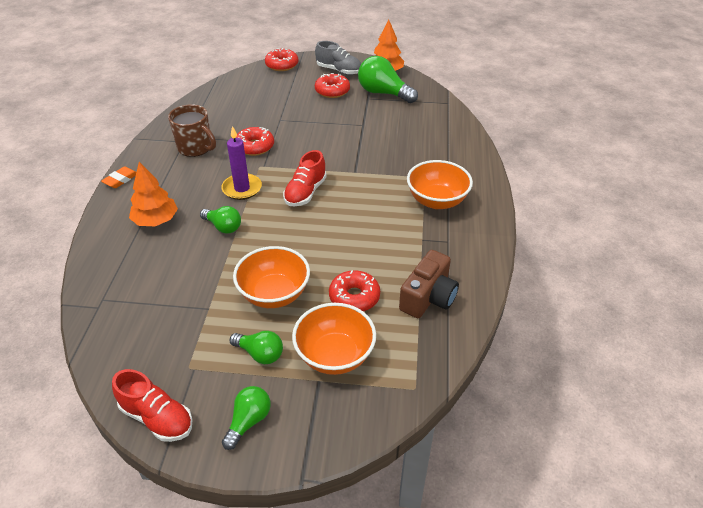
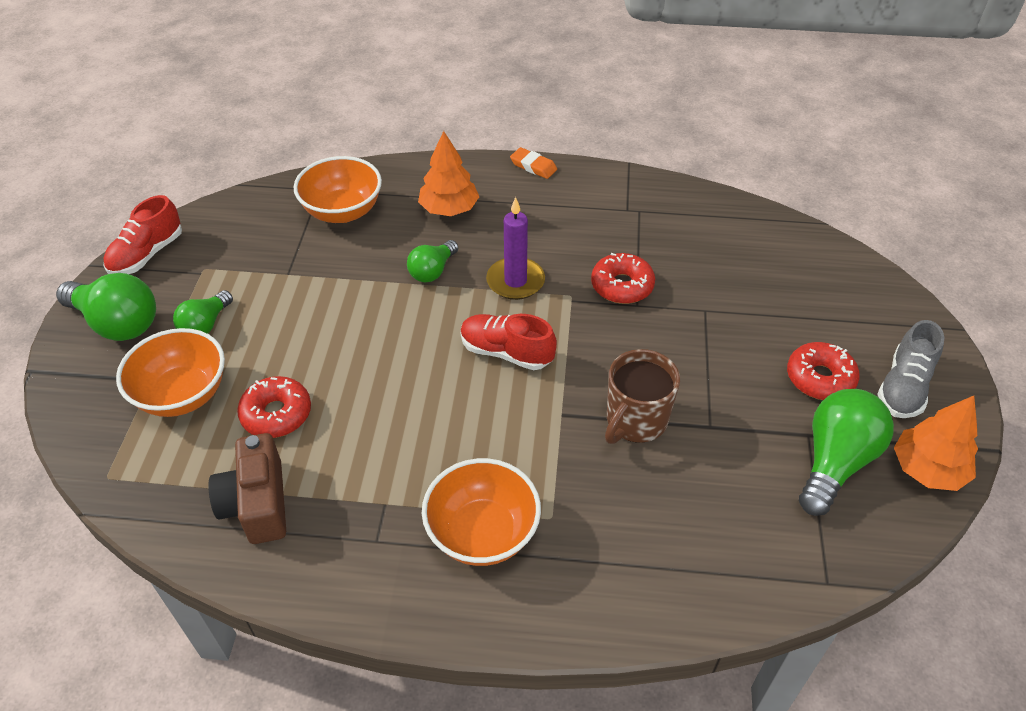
camera: 90 degrees right, 5 degrees up
brown mug [168,104,216,157] -> brown mug moved to [605,349,680,444]
green light bulb [222,386,271,450] -> green light bulb [56,273,156,341], size x1.70
orange bowl [233,246,310,308] -> orange bowl moved to [293,156,382,223]
red donut [265,48,298,71] -> none
brown camera [399,250,459,318] -> brown camera turned 45 degrees clockwise [208,433,286,544]

